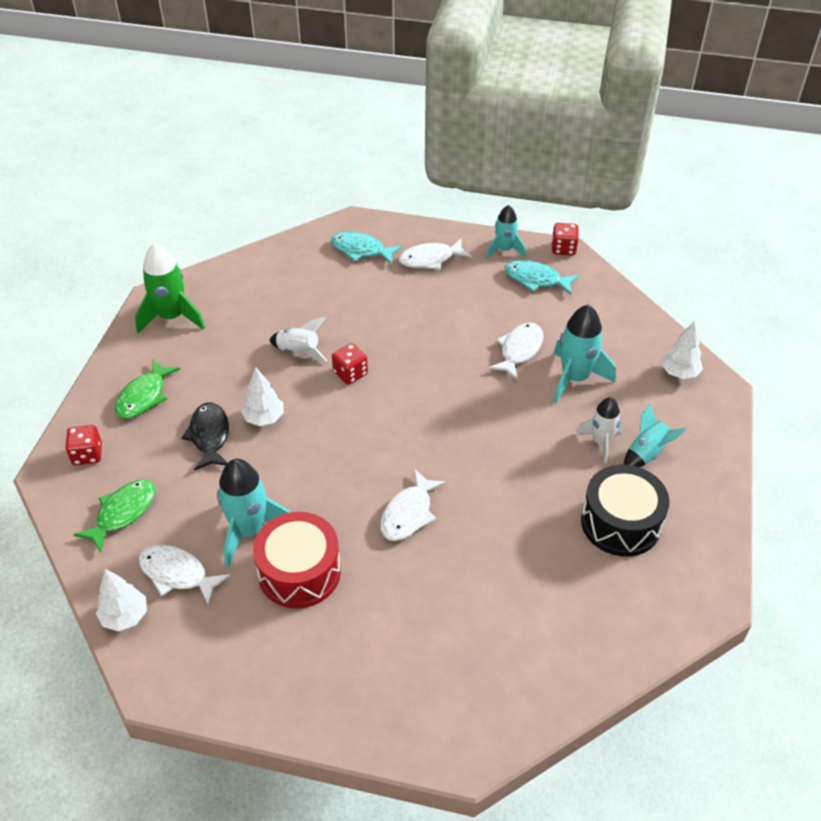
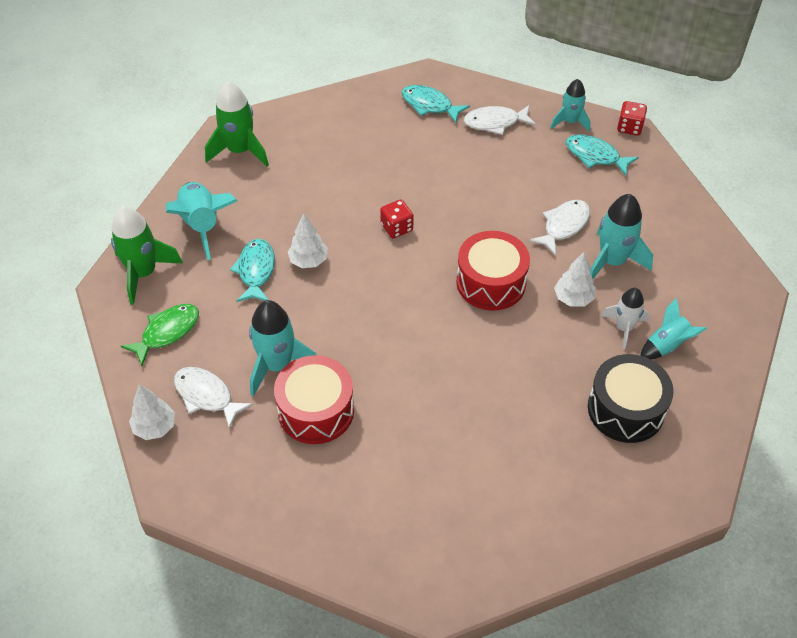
camera: 10 degrees right, 5 degrees up
red dice [65,425,102,465] -> green rocket [111,206,183,305]
green fish [115,359,180,419] -> turquoise rocket [166,182,238,260]
black fish [181,402,229,471] -> turquoise fish [230,239,275,302]
white rocket [269,317,327,362] -> none
white fish [380,469,446,541] -> none
white tree [661,321,703,379] -> white tree moved to [554,252,596,307]
none -> red drum [456,231,530,311]

